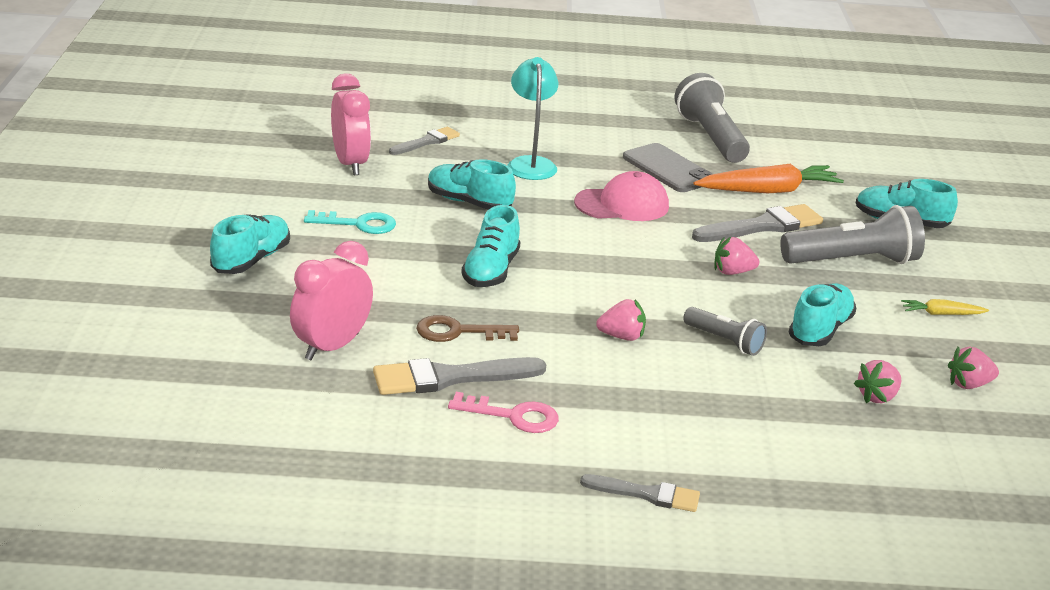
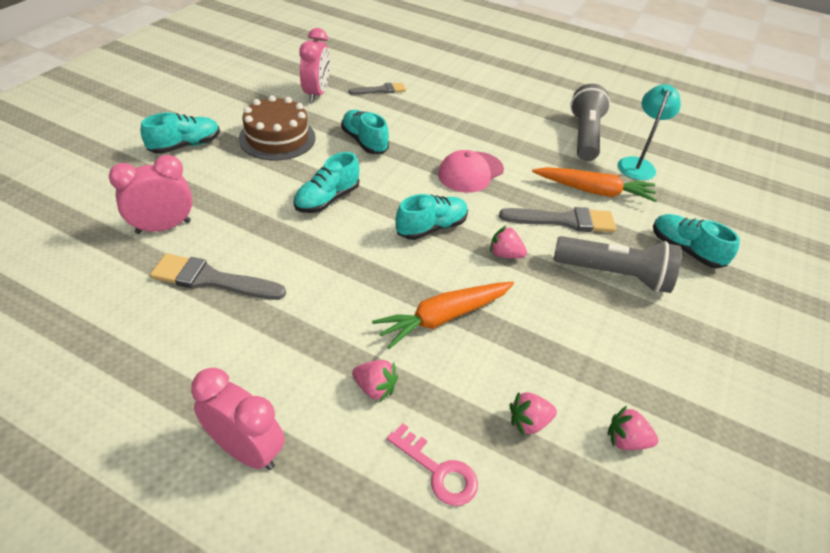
camera: 25 degrees right, 15 degrees up
turquoise key [304,210,396,234] -> brown cake [238,95,316,160]
brown key [416,315,519,342] -> none
pink key [448,392,559,433] -> pink key moved to [387,423,478,506]
turquoise lamp [507,57,558,180] -> turquoise lamp moved to [618,85,681,180]
pink cap [574,171,669,221] -> pink cap turned 120 degrees clockwise [438,150,504,193]
grey brush [580,474,700,512] -> pink clock [191,368,285,470]
pink strawberry [596,299,646,341] -> pink strawberry moved to [352,360,398,402]
grey phone [623,143,712,192] -> none
grey flashlight [683,307,767,356] -> orange carrot [372,282,514,349]
turquoise shoe [789,283,857,346] -> turquoise shoe moved to [395,194,468,240]
yellow carrot [901,299,989,315] -> none

